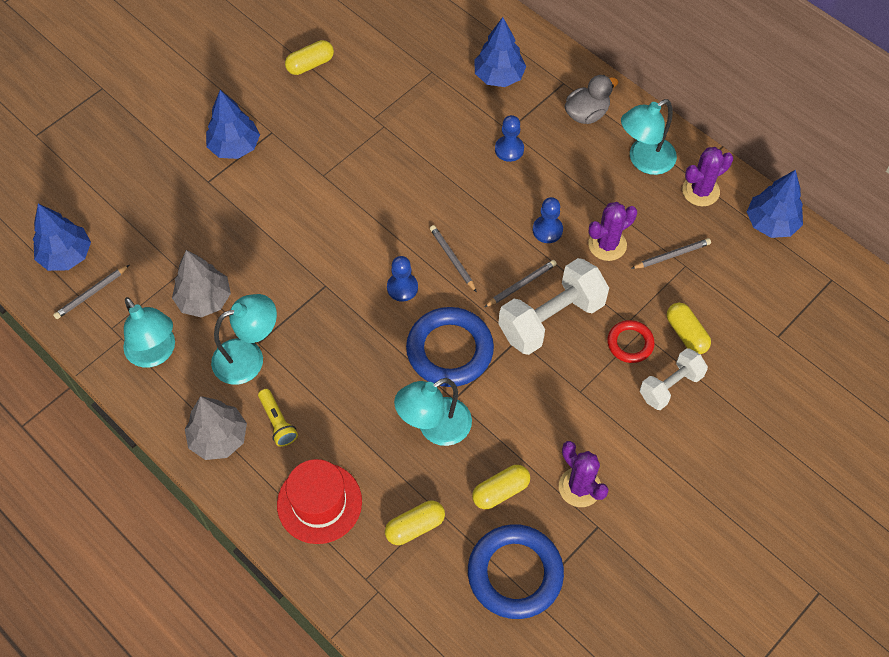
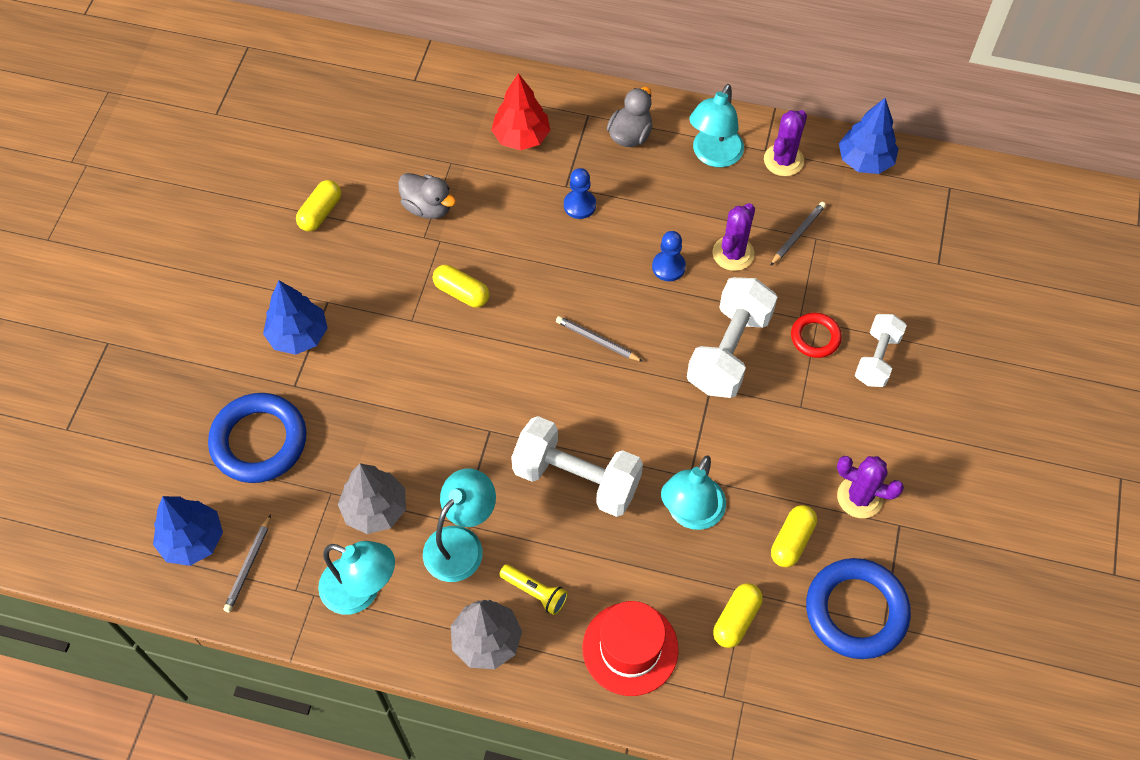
camera: 30 degrees left, 0 degrees up
blue pawn [387,256,418,302] -> none
blue ring [406,307,494,387] -> blue ring moved to [208,393,307,483]
blue tree [475,17,526,87] -> red tree [491,73,551,150]
grey pencil [485,260,557,307] -> none
yellow capsule [667,303,711,354] -> yellow capsule moved to [433,265,489,308]
none -> grey duck [398,173,456,219]
none -> white dumbbell [511,416,643,517]

